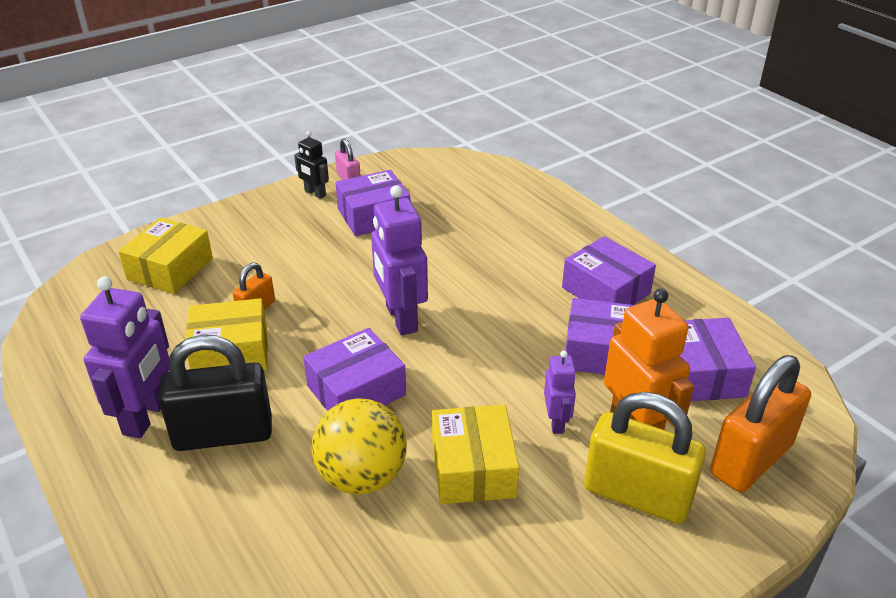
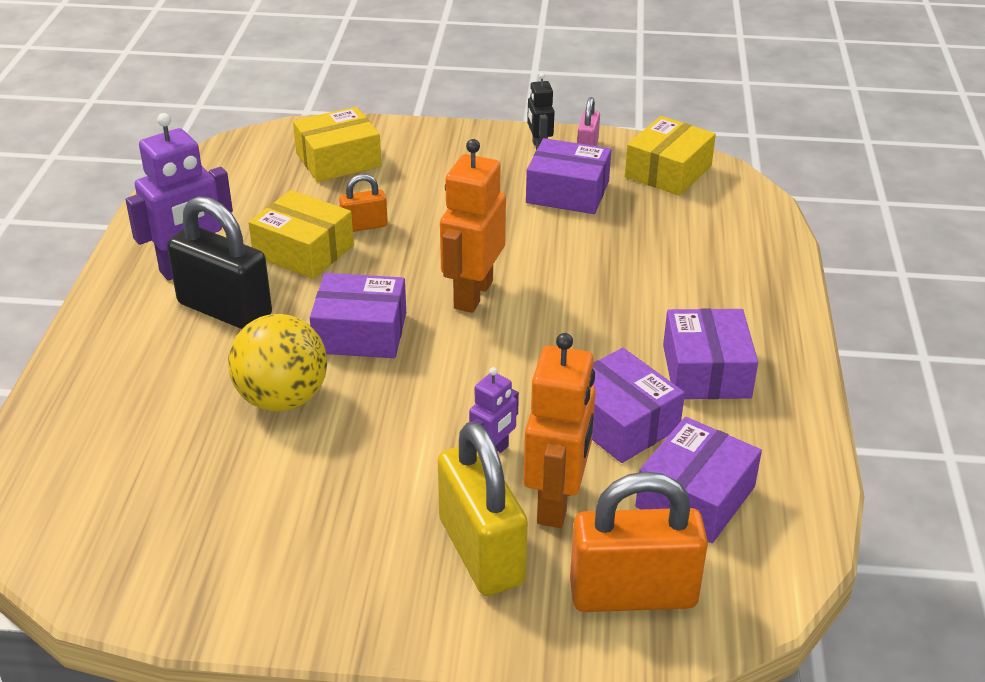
camera: 40 degrees right, 0 degrees up
purple robot [371,185,428,335] -> orange robot [440,139,506,313]
yellow box [432,405,519,504] -> yellow box moved to [625,116,716,196]

